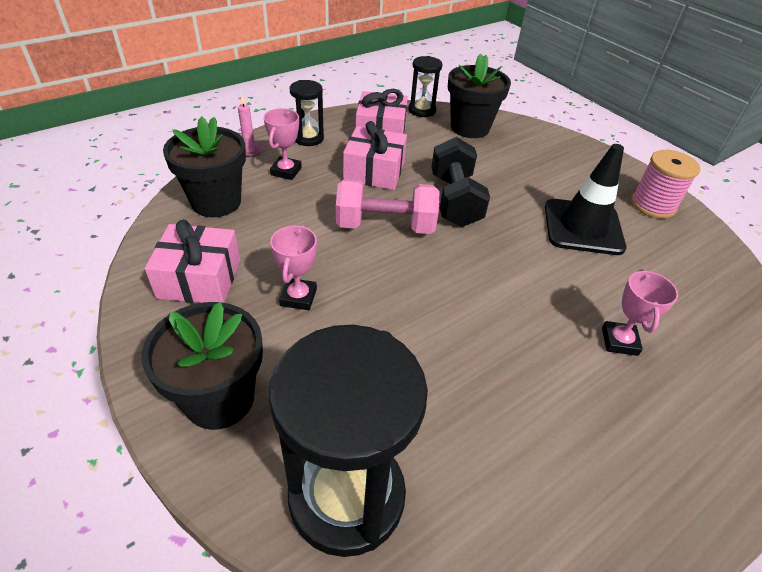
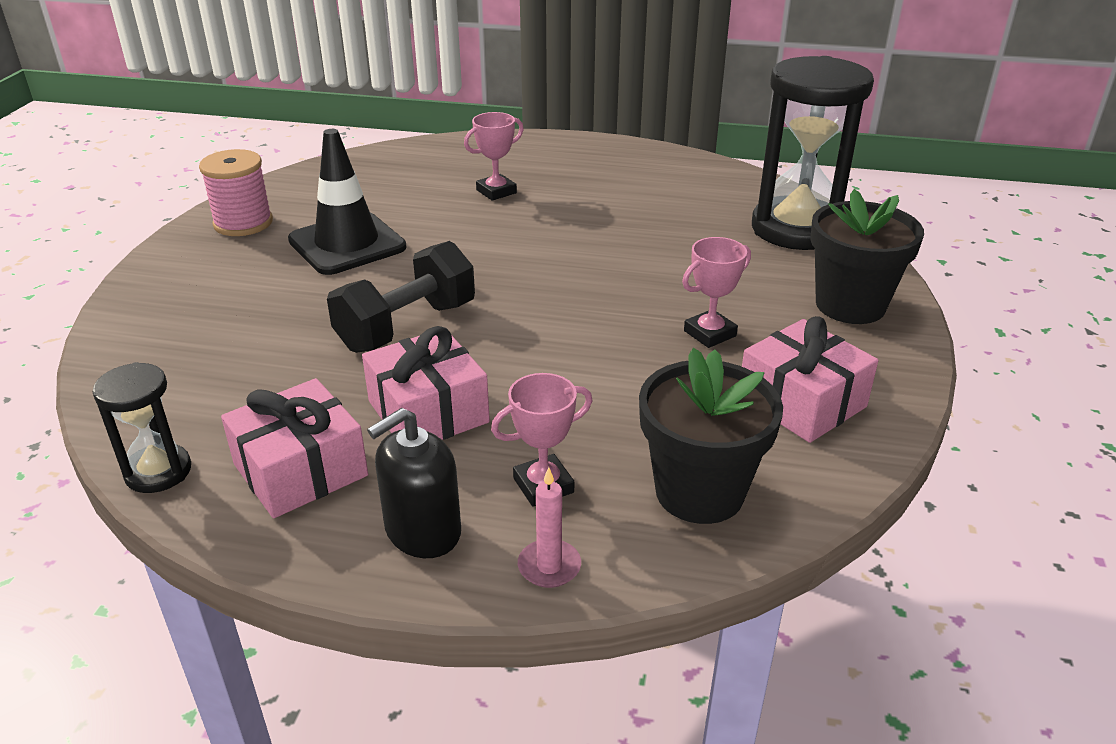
camera: 130 degrees left, 10 degrees down
black hourglass [290,80,324,146] -> black soap dispenser [367,408,461,558]
pink dumbbell [336,179,440,234] -> none
black flower pot [448,54,511,138] -> none

